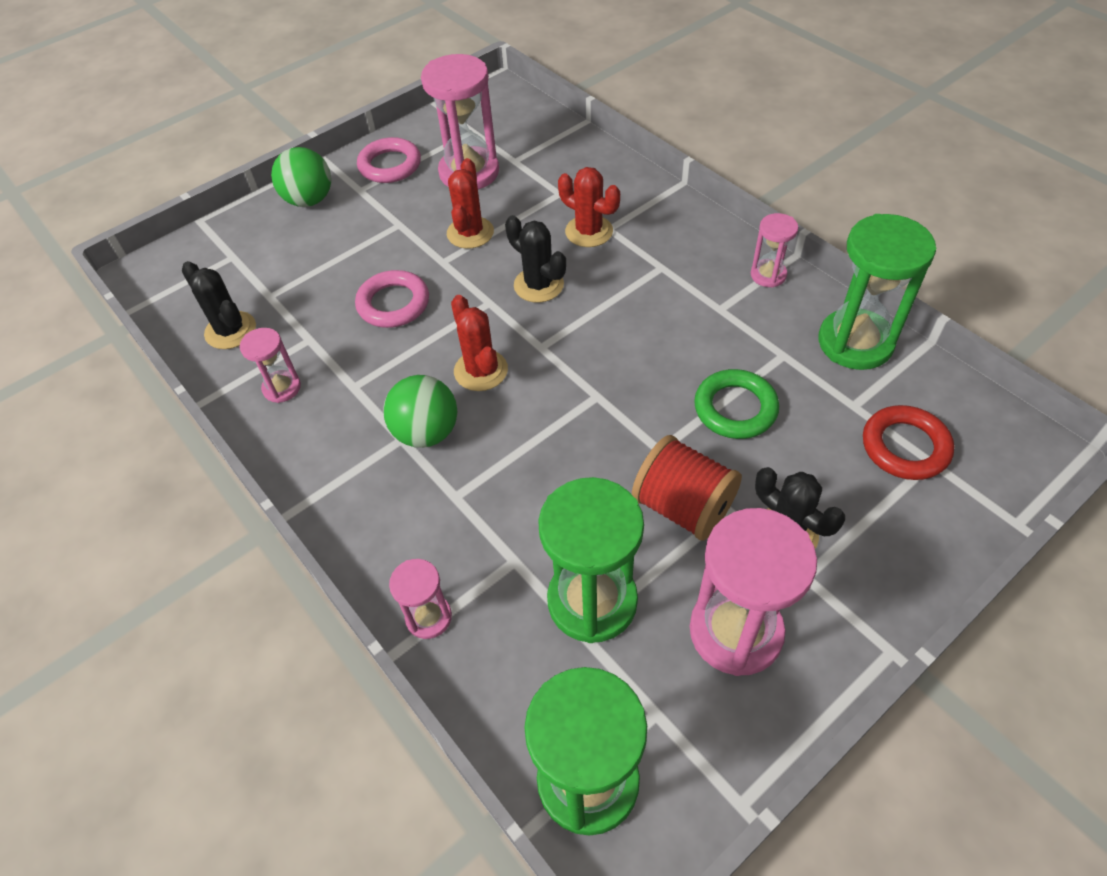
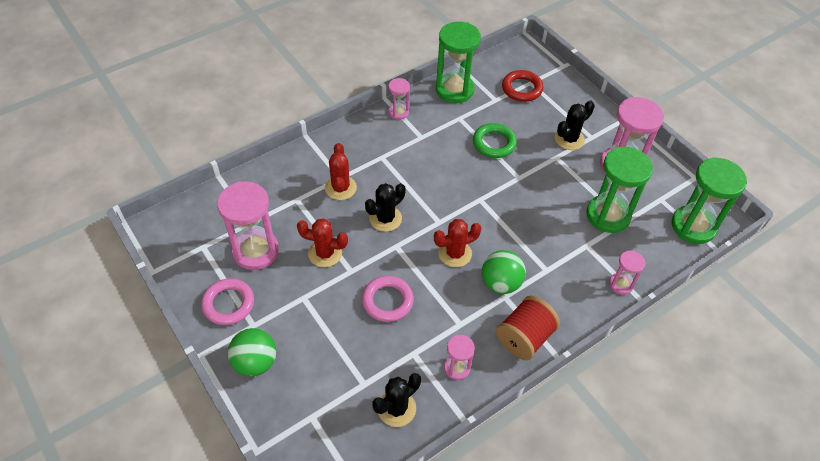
camera: 90 degrees left, 0 degrees up
red cactus [558,167,620,247] -> red cactus turned 45 degrees counterclockwise [325,143,357,200]
red spool [632,435,742,541] -> red spool moved to [496,296,560,360]

